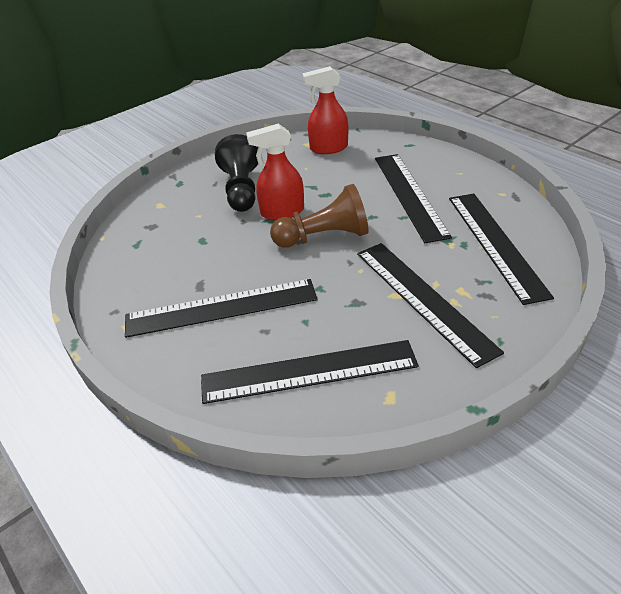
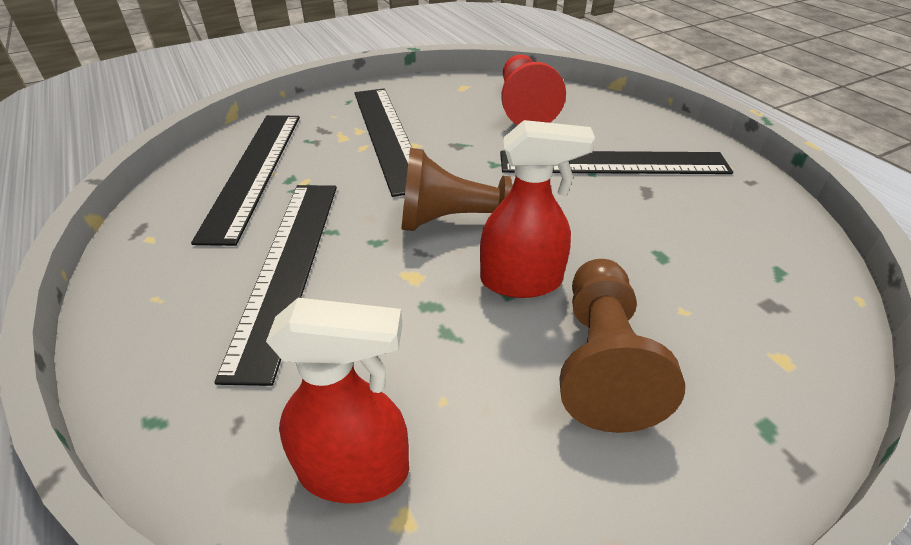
camera: 170 degrees left, 0 degrees up
black ruler [201,340,419,404] -> red pawn [501,55,566,125]
black pawn [215,134,258,212] -> brown pawn [559,259,685,433]

